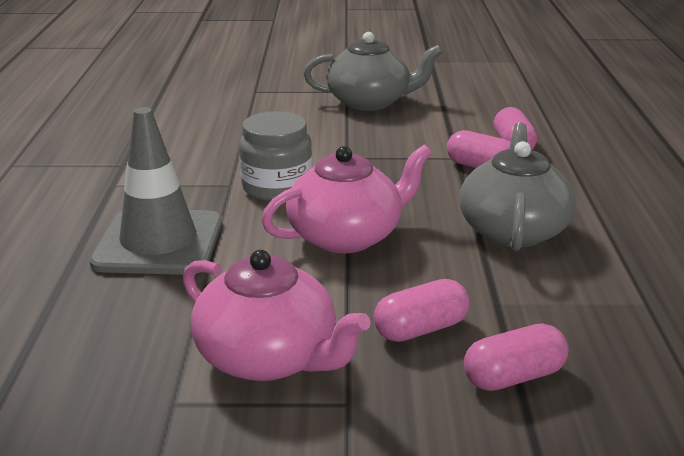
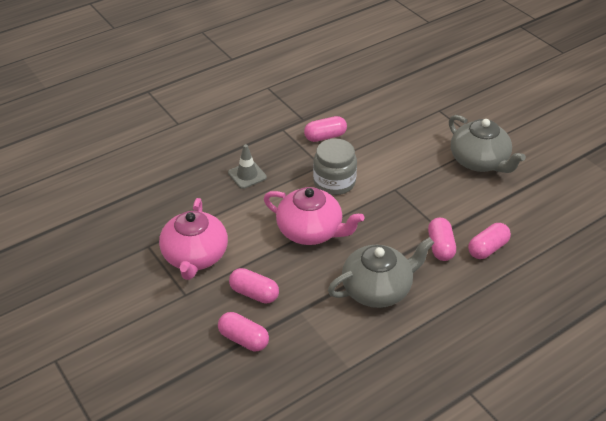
camera: 55 degrees right, 15 degrees up
grey traffic cone [89,107,222,275] -> grey traffic cone [228,144,267,189], size x0.51
none -> pink capsule [304,116,347,142]

